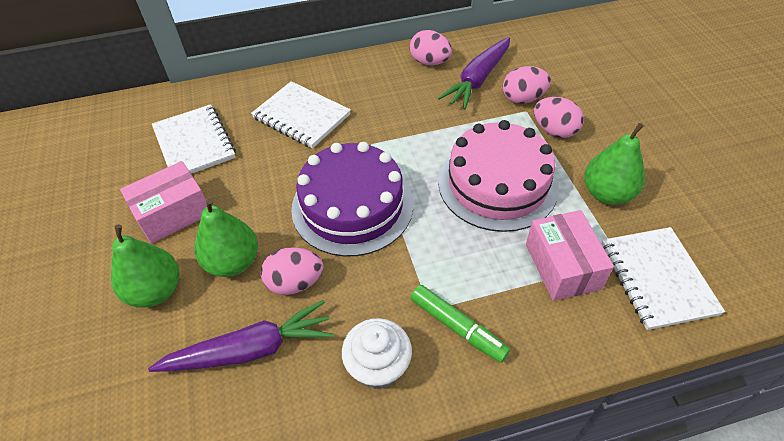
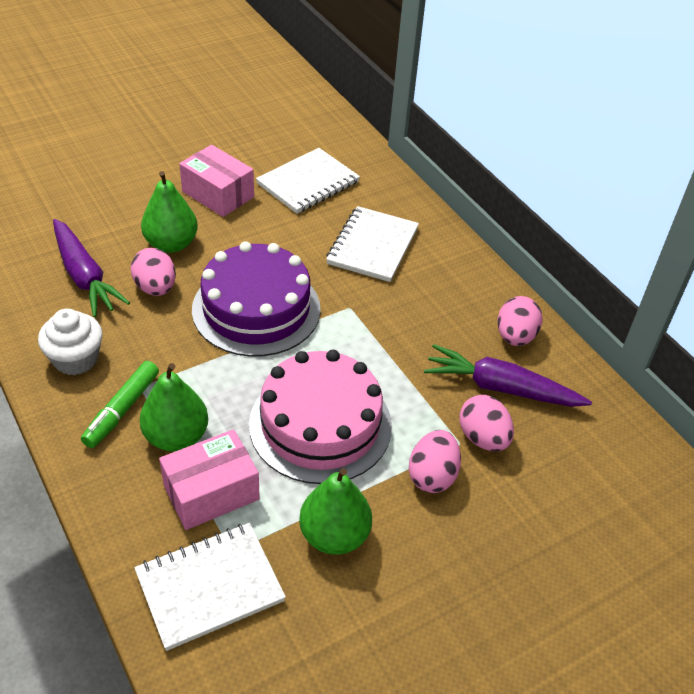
camera: 70 degrees right, 5 degrees down
green pear [111,225,179,308] -> green pear moved to [140,363,208,452]

